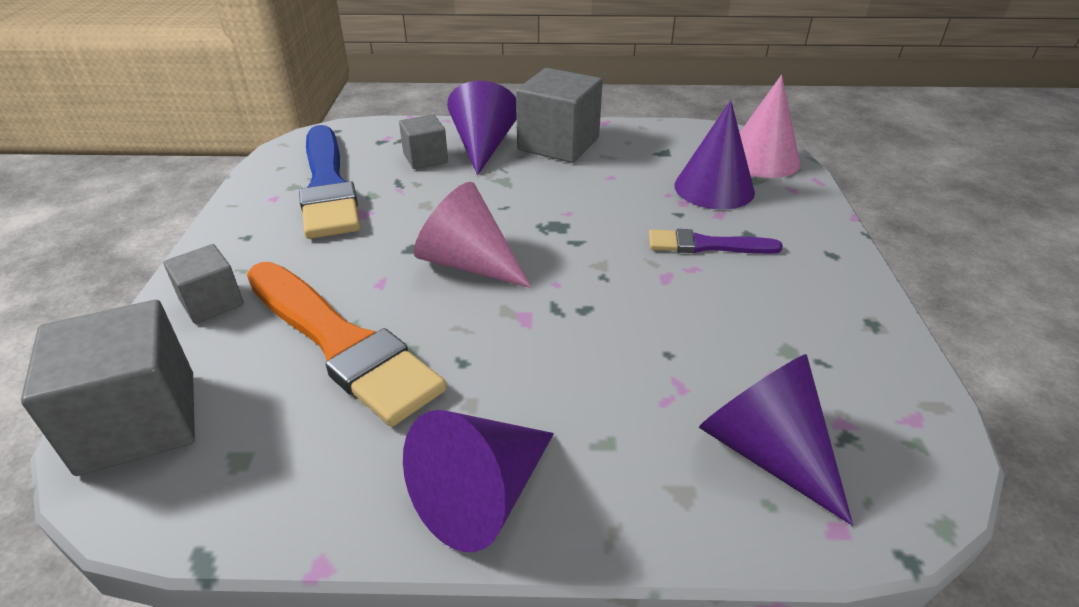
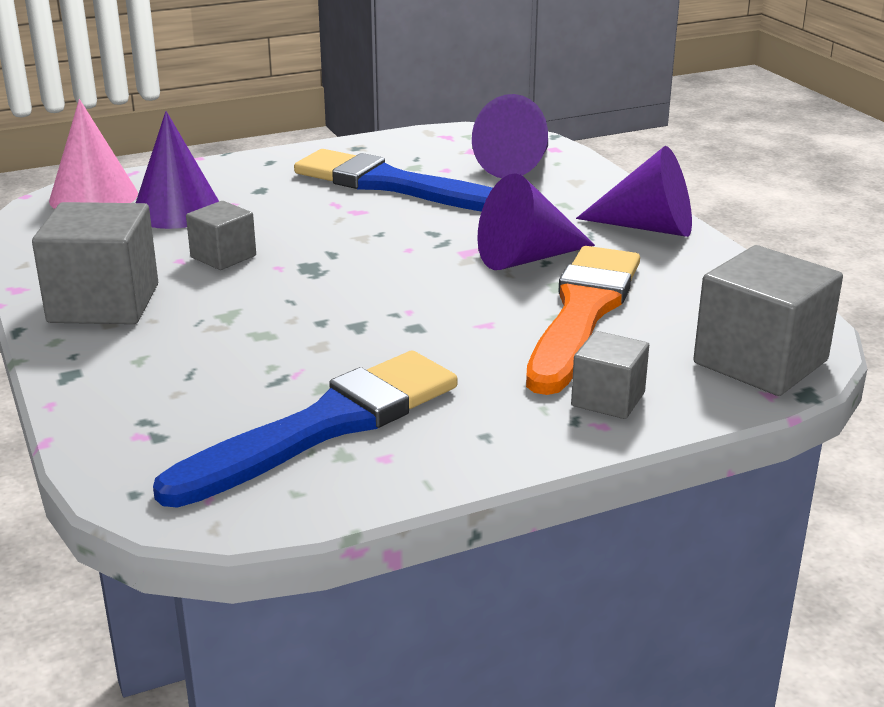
camera: 115 degrees left, 10 degrees down
grey cube [399,114,448,169] -> grey cube moved to [186,201,256,270]
pink cone [414,182,532,288] -> none
purple cone [447,81,517,175] -> purple cone moved to [478,173,595,270]
purple brush [649,229,783,254] -> none
none -> blue brush [294,149,493,212]

